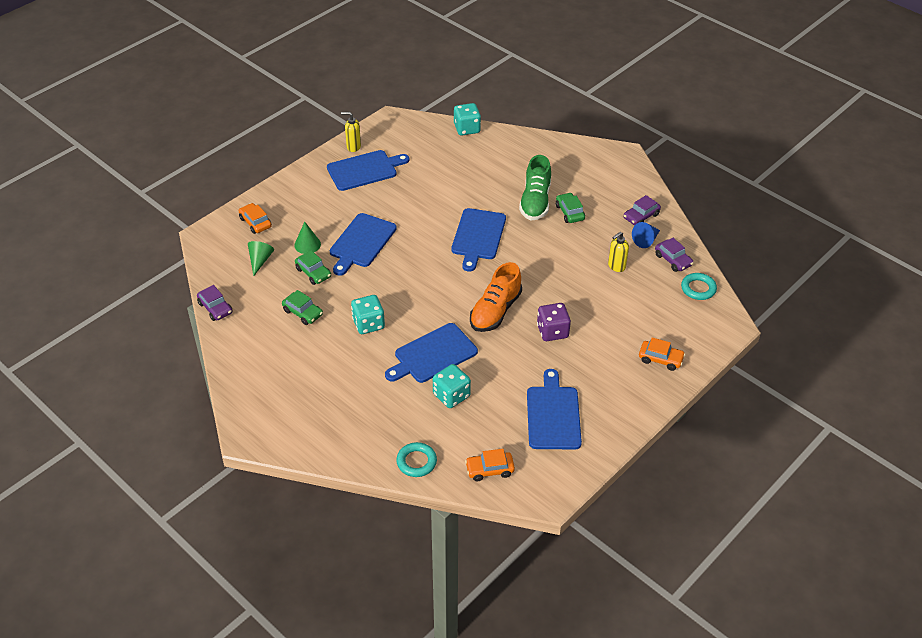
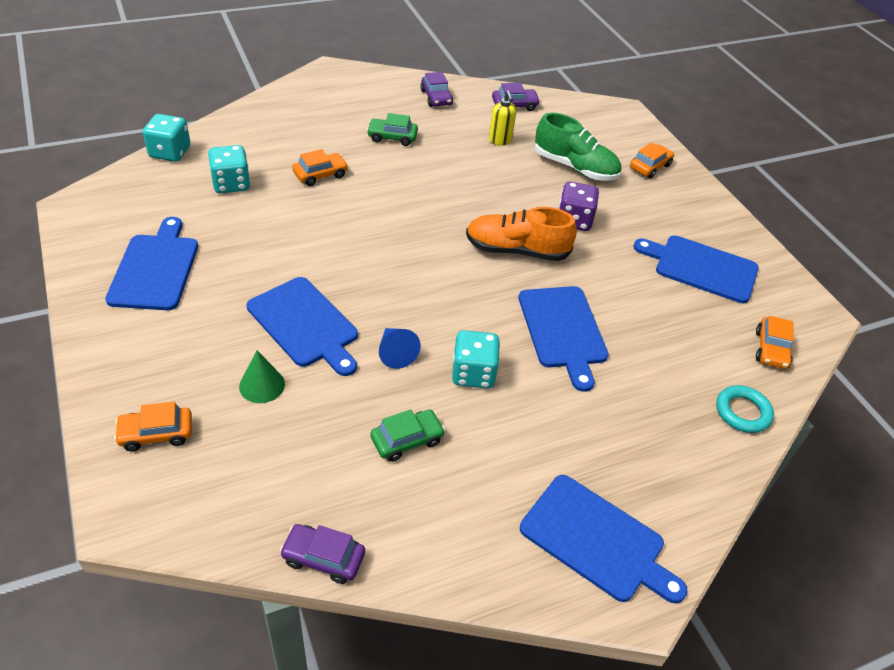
camera: 70 degrees left, 0 degrees up
purple car [197,285,233,321] -> purple car turned 150 degrees counterclockwise [280,524,365,584]
green cone [248,241,274,276] -> none
green car [295,250,331,285] -> none
yellow soap dispenser [341,112,361,152] -> none
turquoise dice [433,364,471,408] -> turquoise dice moved to [208,145,250,193]
blue cutting board [451,208,506,272] -> blue cutting board moved to [520,475,687,603]
orange shoe [470,262,522,332] -> orange shoe turned 135 degrees clockwise [466,207,577,261]
green shoe [519,155,551,220] -> green shoe moved to [535,113,621,181]
blue cone [632,222,660,248] -> blue cone moved to [379,328,421,369]
turquoise ring [681,273,717,300] -> none
none -> orange car [292,149,348,186]

